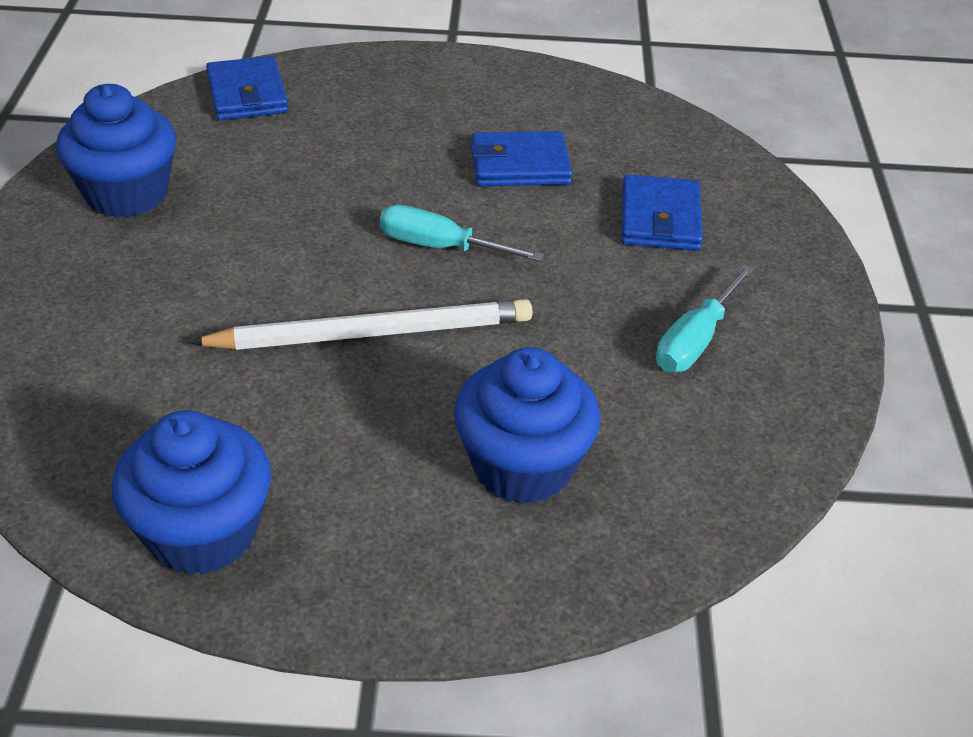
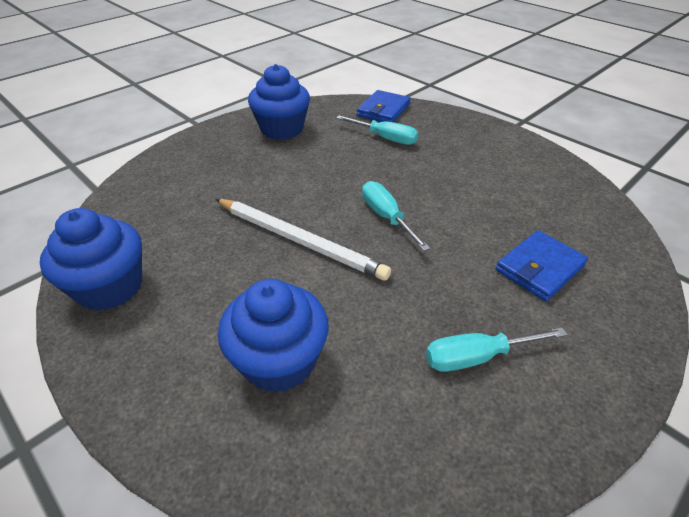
camera: 45 degrees right, 0 degrees up
blue wallet [471,131,572,186] -> none
none -> turquoise screwdriver [336,115,418,145]

